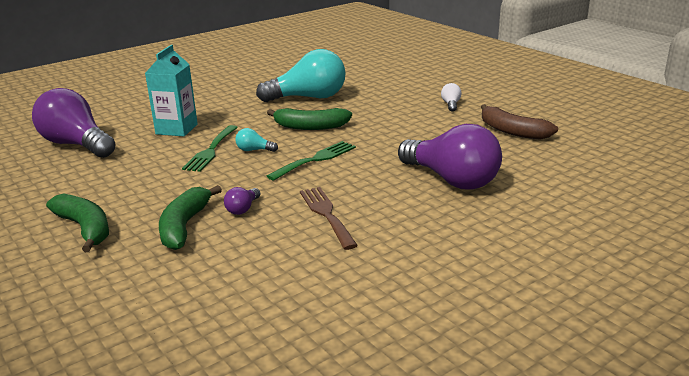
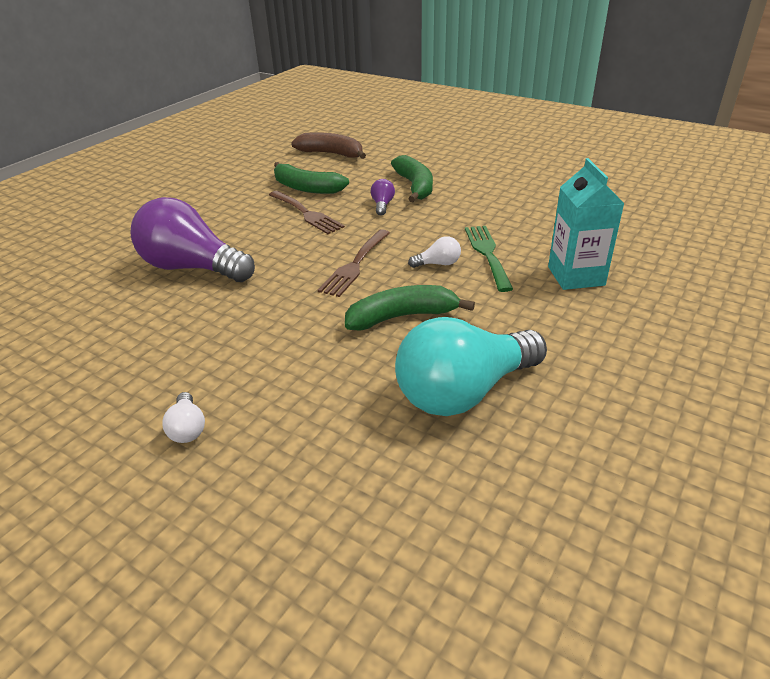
camera: 160 degrees right, 10 degrees up
purple light bulb [32,88,116,158] -> none
green banana [46,193,109,252] -> green banana moved to [274,162,349,194]
turquoise light bulb [235,128,278,152] -> white light bulb [408,236,461,268]
green fork [267,141,356,181] -> brown fork [318,229,390,297]
brown banana [481,104,558,140] -> brown banana moved to [291,132,366,159]

